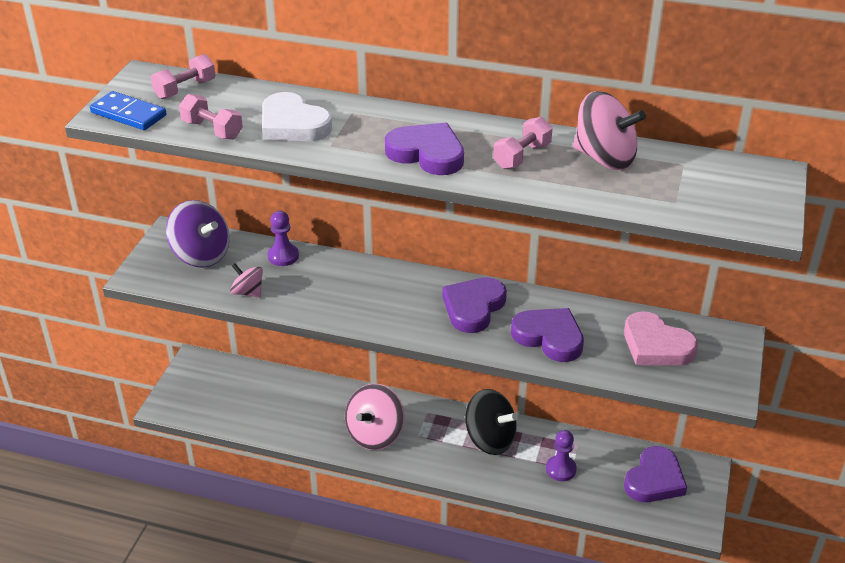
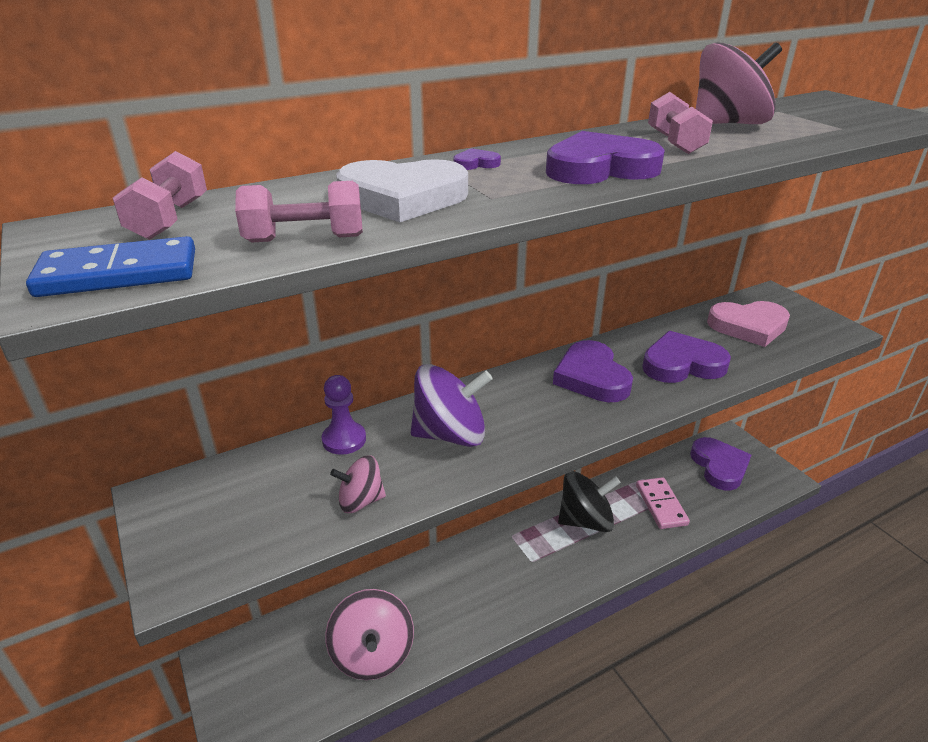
camera: 45 degrees left, 5 degrees down
purple spinning top [166,200,230,268] -> purple spinning top moved to [411,364,493,447]
pink spinning top [345,384,404,450] -> pink spinning top moved to [325,589,414,680]
purple pawn [546,430,577,481] -> pink domino [636,477,690,529]
none -> purple heart [453,148,501,170]

